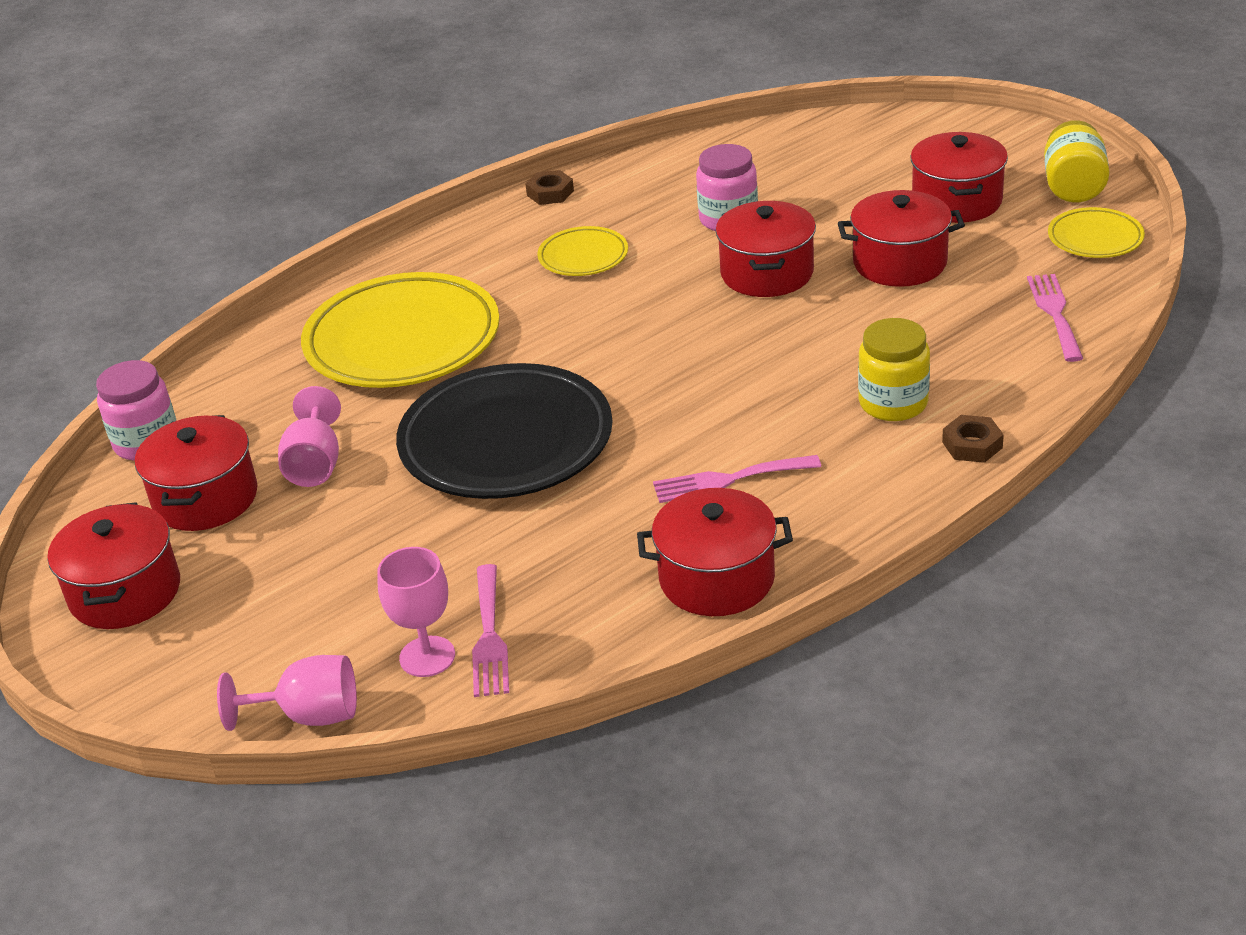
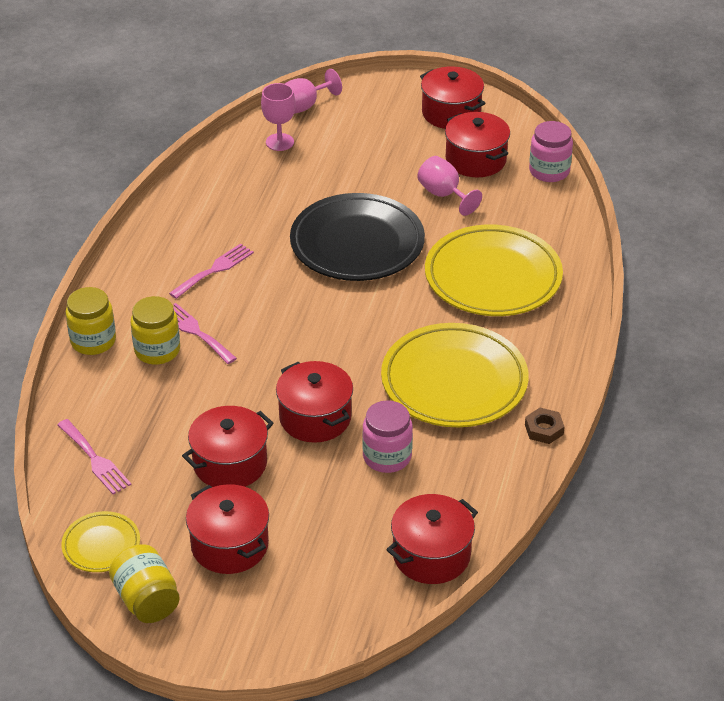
camera: 140 degrees right, 5 degrees up
pink fork [472,564,509,697] -> pink fork moved to [173,303,237,364]
yellow plate [537,226,628,276] -> yellow plate [381,323,529,427], size x2.06
red pot [637,488,793,616] -> red pot moved to [386,494,478,584]
brown nut [942,415,1004,463] -> yellow jar [66,287,116,355]

